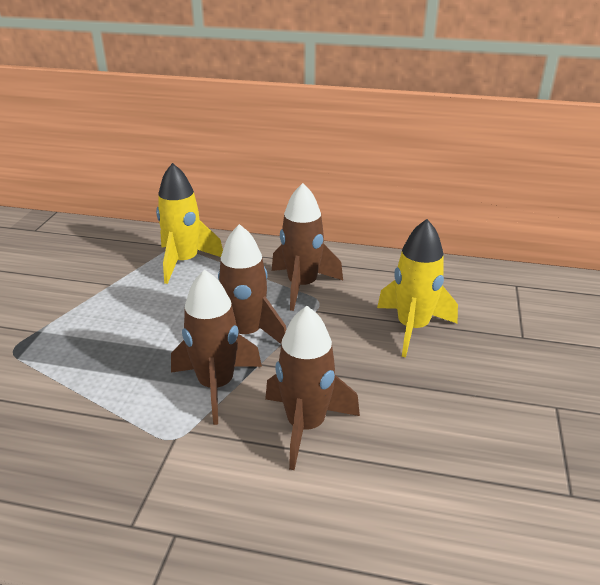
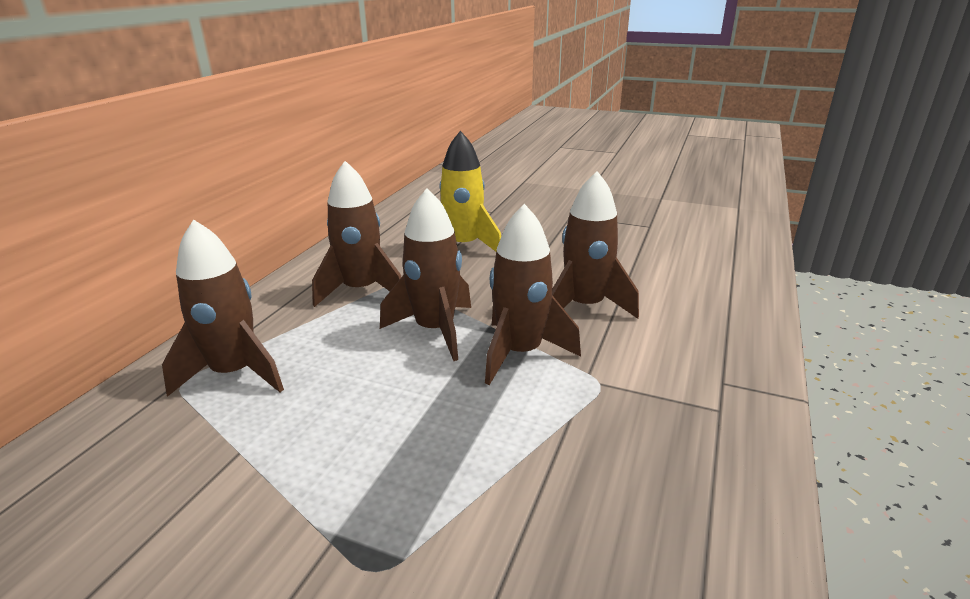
camera: 80 degrees left, 5 degrees down
yellow rocket [156,163,223,284] -> brown rocket [162,219,284,397]

